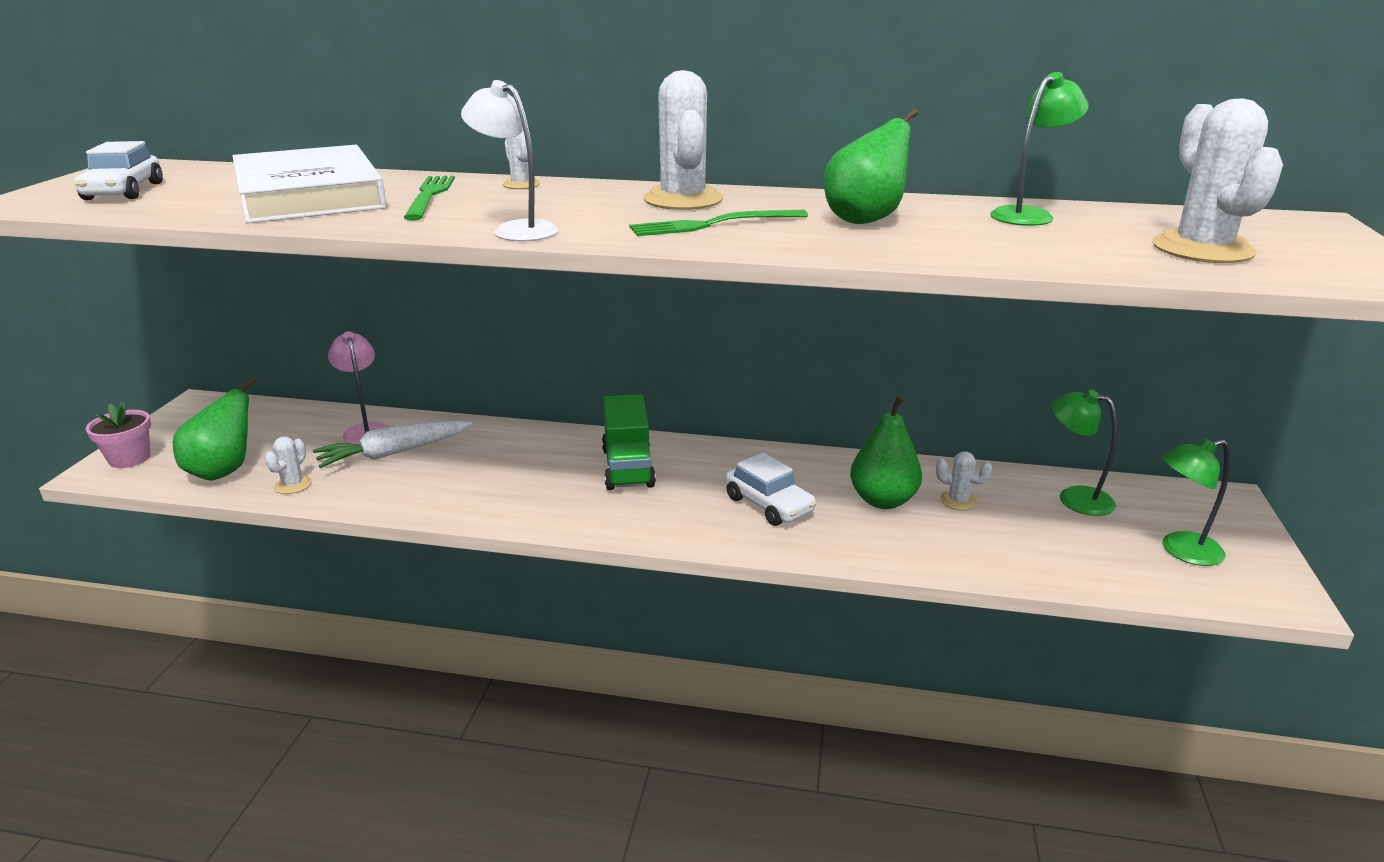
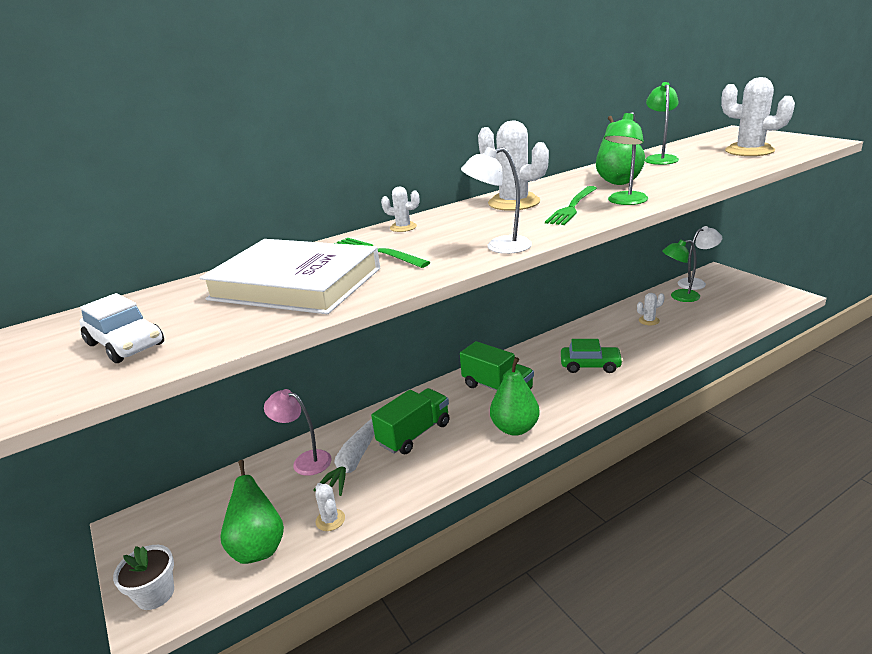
camera: 40 degrees left, 0 degrees up
pink flower pot [86,401,151,468] -> white flower pot [113,545,174,610]
white car [725,452,816,526] -> green car [561,339,623,373]
green pear [850,396,922,509] -> green pear moved to [490,357,540,436]
green lamp [1162,438,1230,566] -> green lamp moved to [604,112,648,205]
none -> green truck [371,388,450,454]
none -> white lamp [678,226,722,290]

